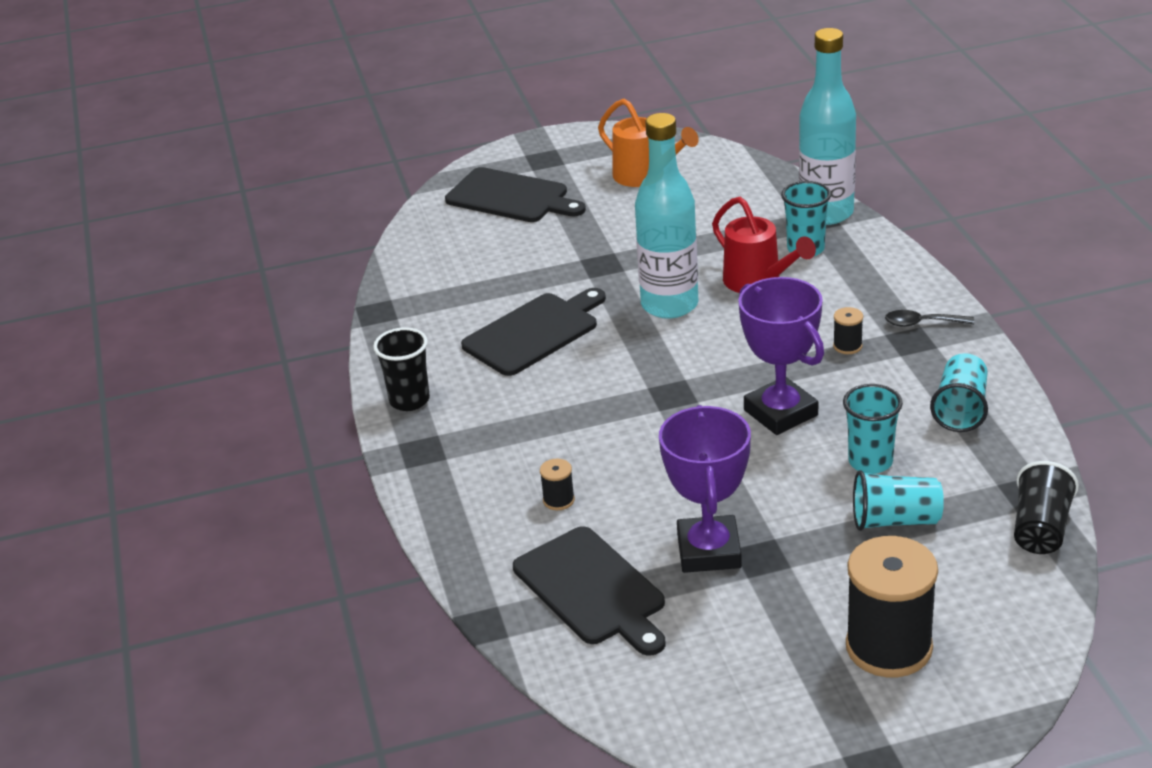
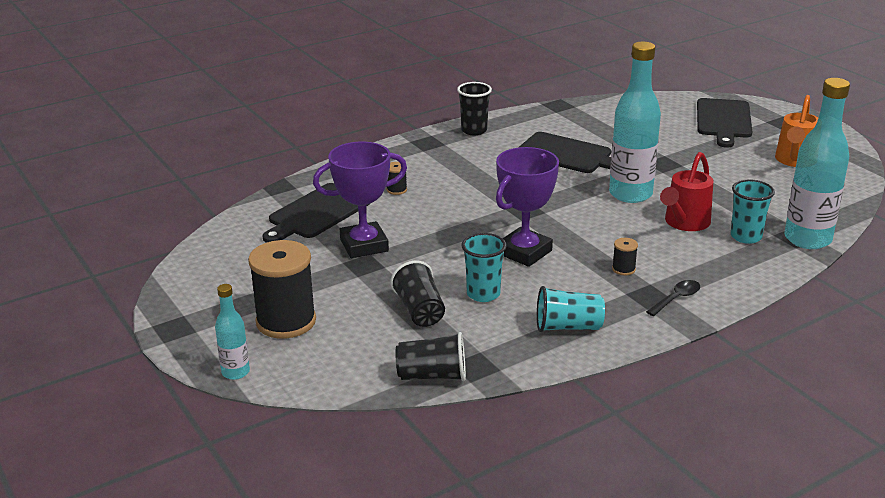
camera: 70 degrees right, 5 degrees down
turquoise cup [853,470,944,531] -> black cup [390,261,445,327]
black spoon [885,310,974,327] -> black spoon turned 60 degrees clockwise [646,280,700,316]
none -> turquoise bottle [215,284,250,380]

